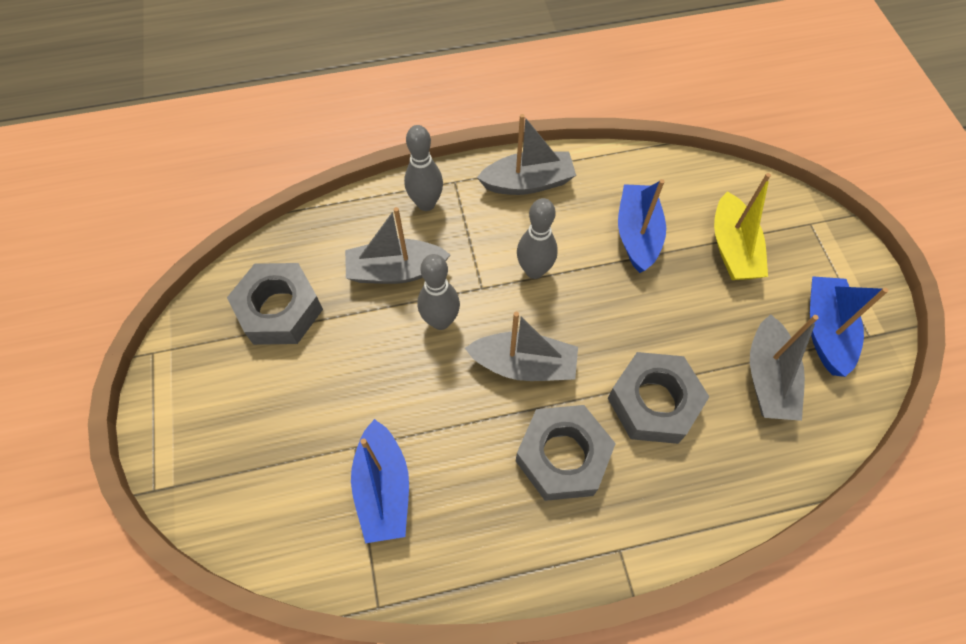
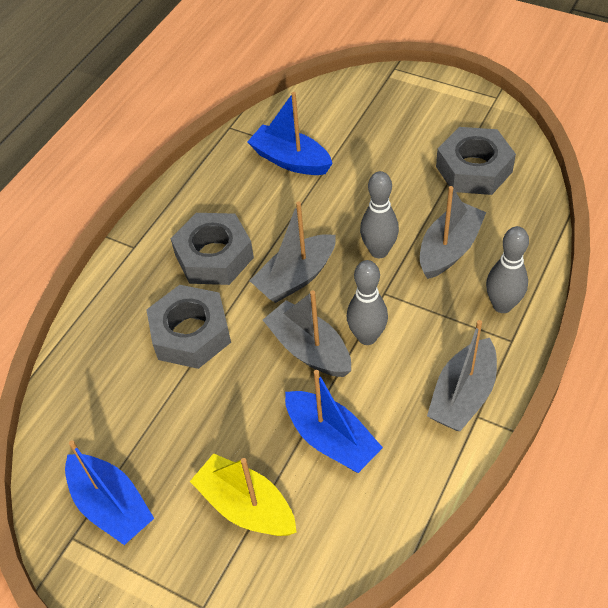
camera: 135 degrees right, 10 degrees down
grey boat [750,314,819,421] -> grey boat moved to [263,290,351,377]

